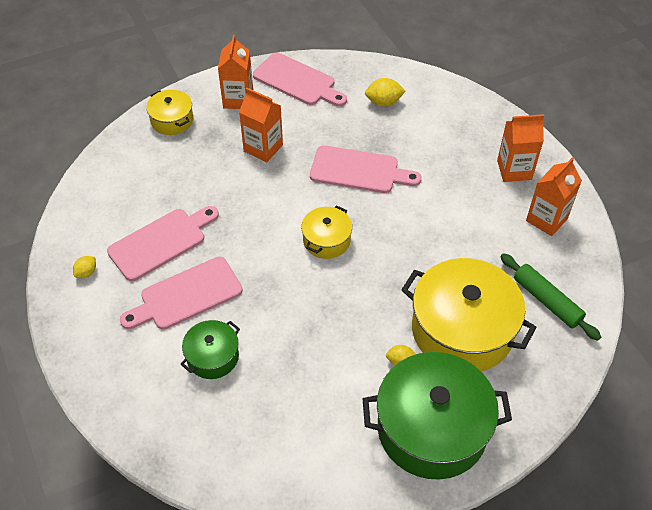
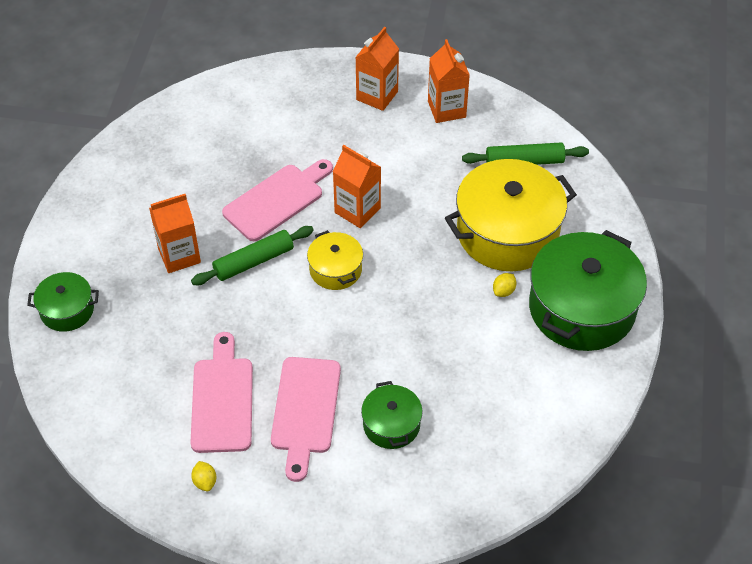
camera: 55 degrees left, 0 degrees up
yellow pot [146,90,193,135] -> green pot [27,272,99,332]
orange carton [218,35,253,109] -> orange carton moved to [333,145,381,228]
pink cutting board [253,52,347,106] -> none
yellow lemon [365,78,405,107] -> none
none -> green rolling pin [191,226,314,285]

